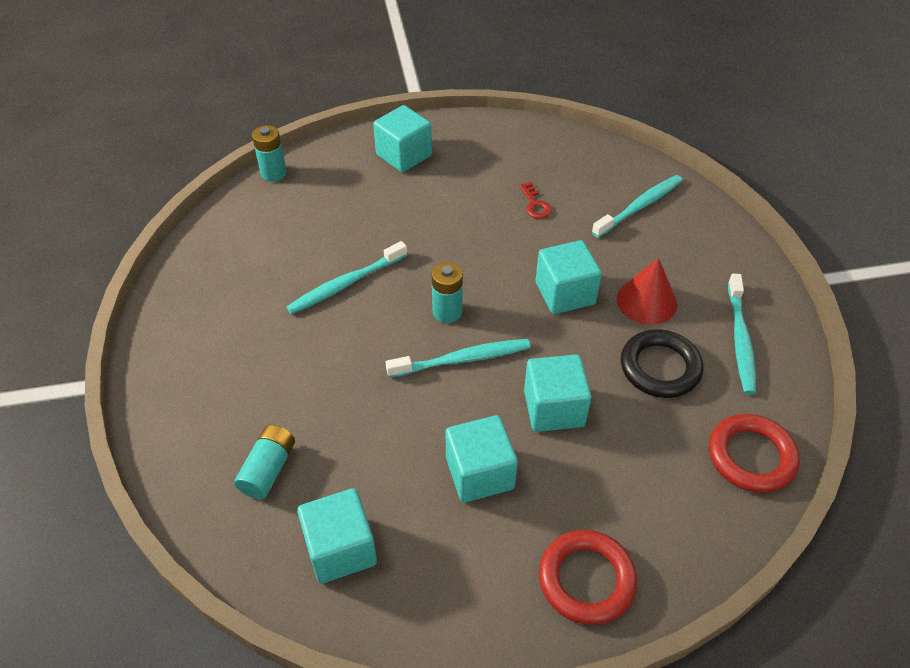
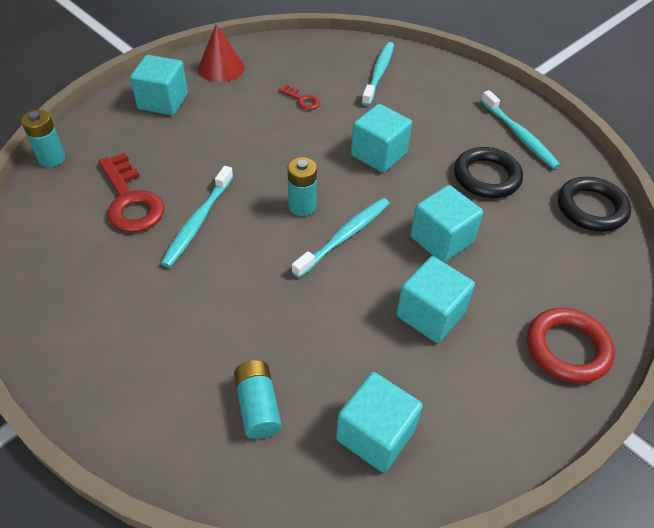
camera: 35 degrees left, 0 degrees up
red cone [617,258,677,325] -> red cone moved to [198,24,244,82]
red ring [709,414,800,493] -> black ring [558,177,631,232]
none -> red key [99,152,165,232]

